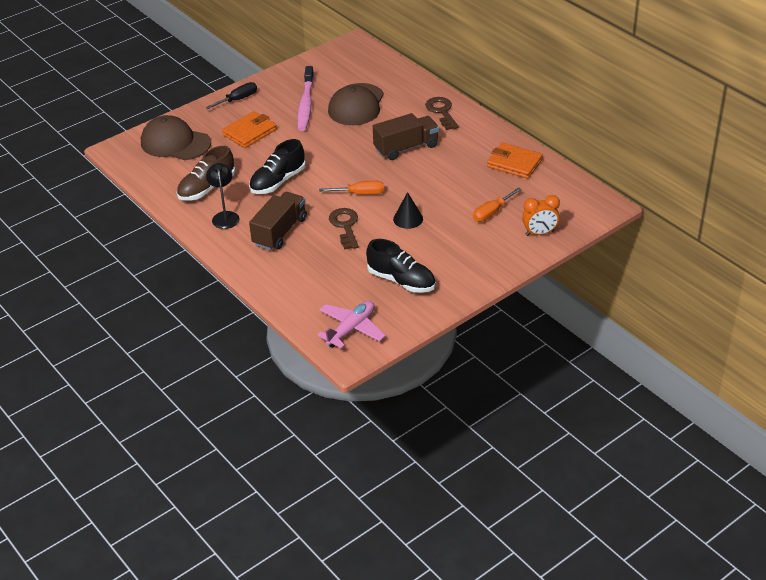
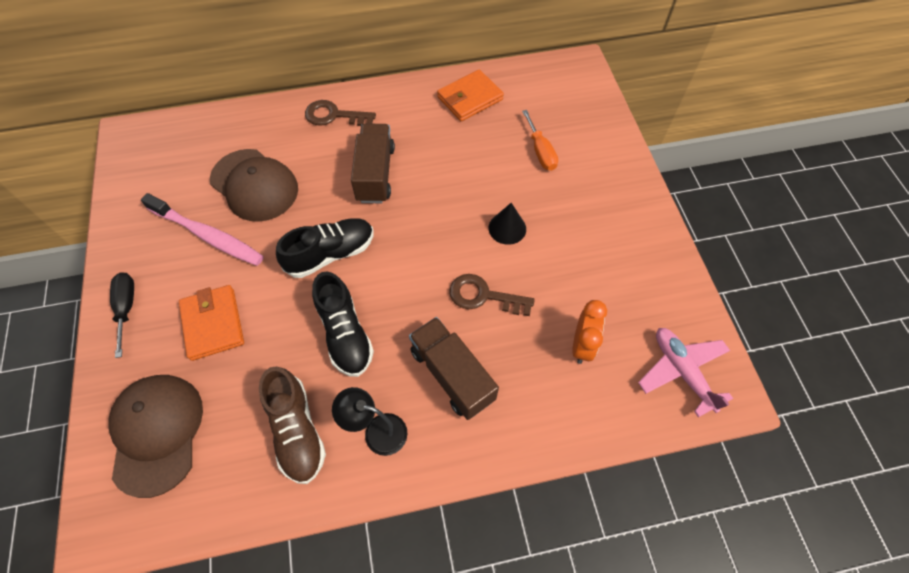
camera: 65 degrees left, 20 degrees up
brown cap [141,115,211,160] -> brown cap turned 120 degrees clockwise [108,375,203,498]
orange screwdriver [319,181,384,195] -> none
black shoe [366,239,436,293] -> black shoe moved to [276,218,373,278]
orange clock [522,195,560,236] -> orange clock moved to [572,300,607,364]

